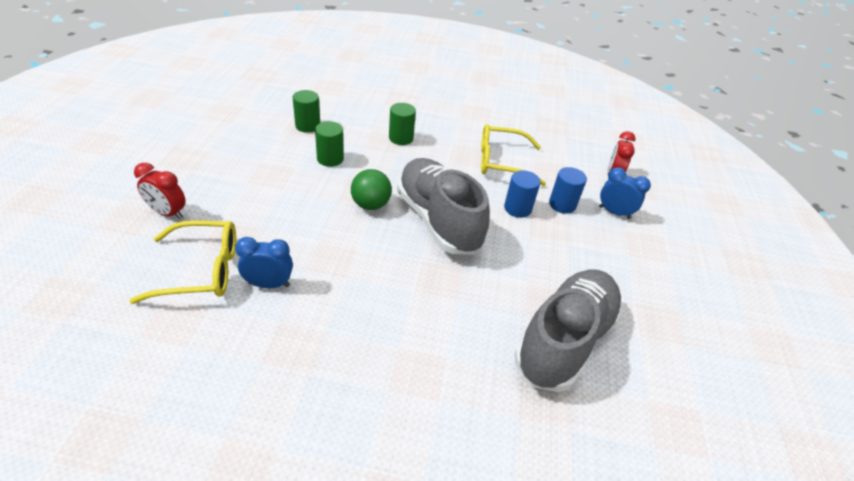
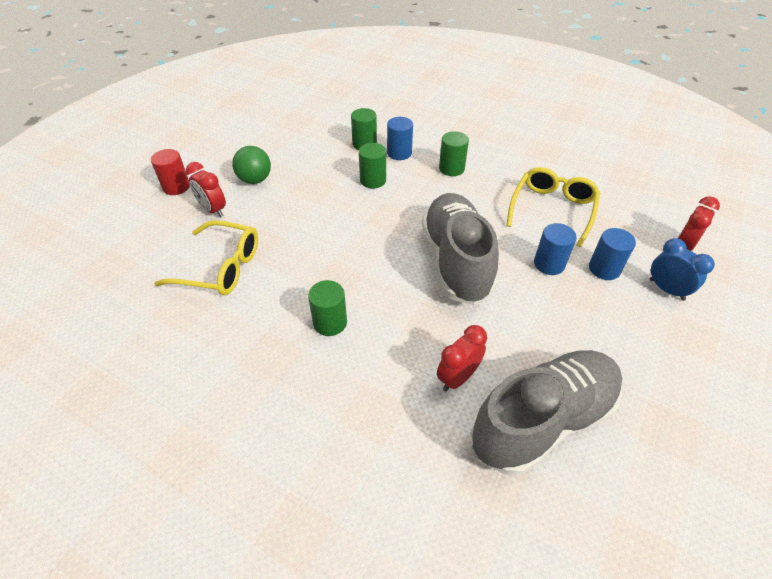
camera: 25 degrees right, 5 degrees up
blue clock [235,237,293,288] -> none
green ball [351,169,392,210] -> green ball moved to [232,146,271,184]
yellow glasses [481,124,546,186] -> yellow glasses turned 90 degrees clockwise [506,167,600,247]
none -> red cylinder [151,149,190,195]
none -> green cylinder [308,280,347,336]
none -> blue cylinder [387,117,413,160]
none -> red clock [437,325,487,392]

